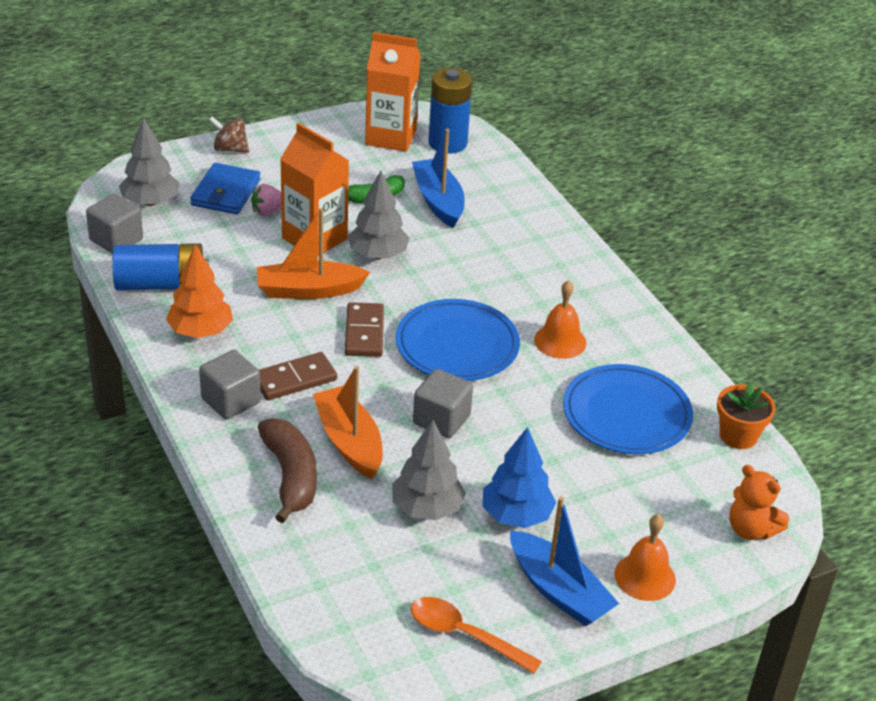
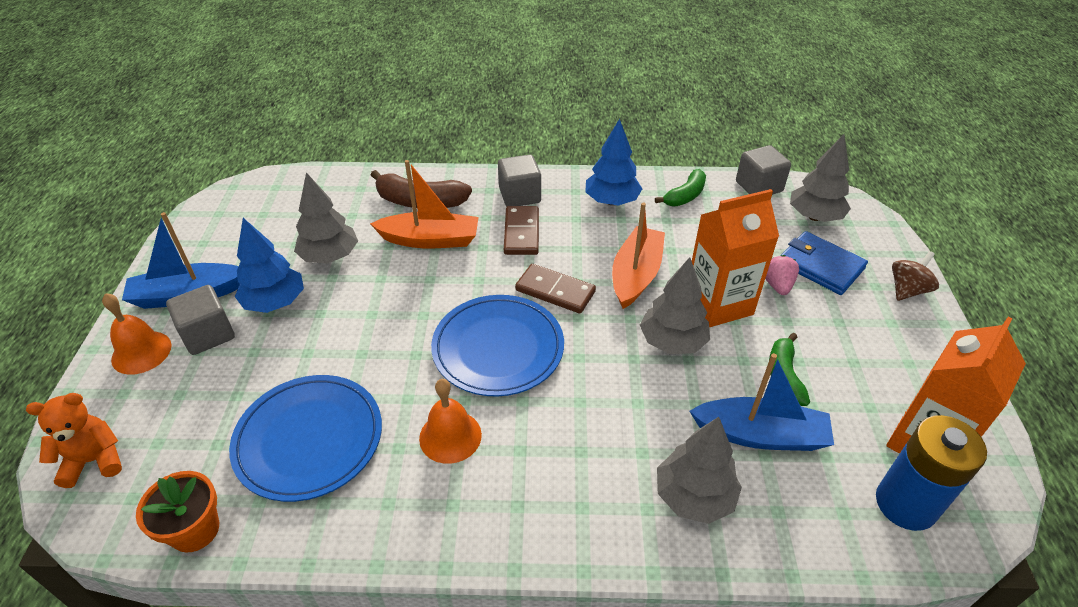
camera: 120 degrees right, 5 degrees up
blue battery [112,243,209,291] -> green banana [655,169,706,206]
orange tree [166,244,233,338] -> blue tree [585,119,642,206]
orange spoon [411,597,542,674] -> none
grey cube [413,369,473,438] -> grey cube moved to [166,285,235,355]
none -> grey tree [657,417,742,524]

